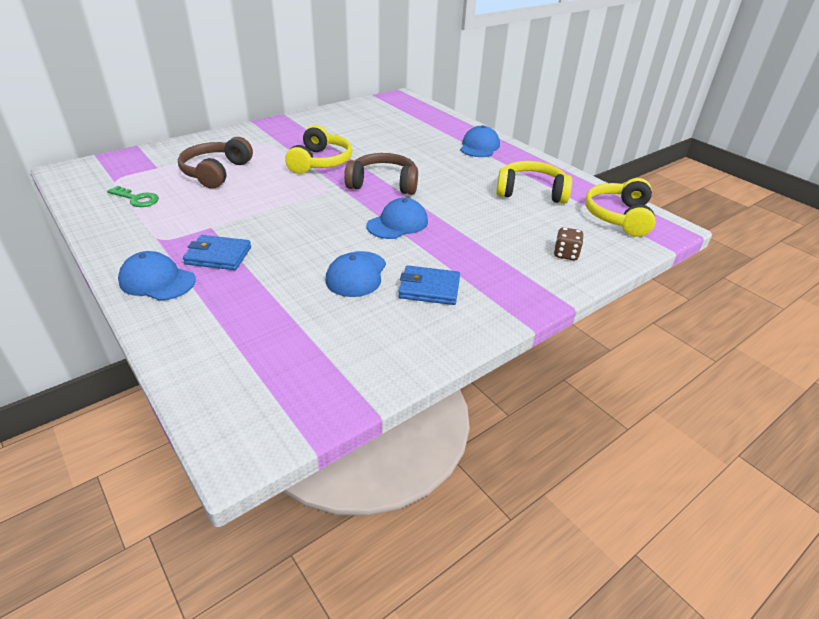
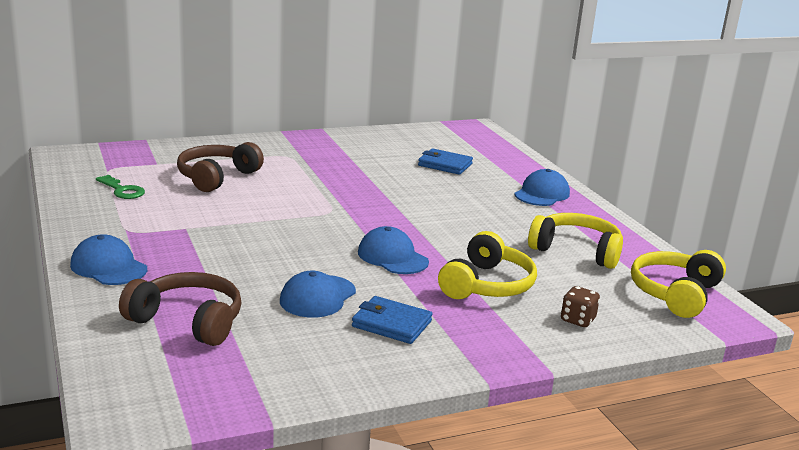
camera: 15 degrees right, 15 degrees down
blue wallet [183,235,251,270] -> blue wallet moved to [418,148,473,175]
yellow headphones [285,125,352,174] -> yellow headphones moved to [438,231,537,299]
brown headphones [344,153,418,195] -> brown headphones moved to [119,272,242,346]
blue cap [367,198,428,239] -> blue cap turned 105 degrees counterclockwise [358,226,429,274]

